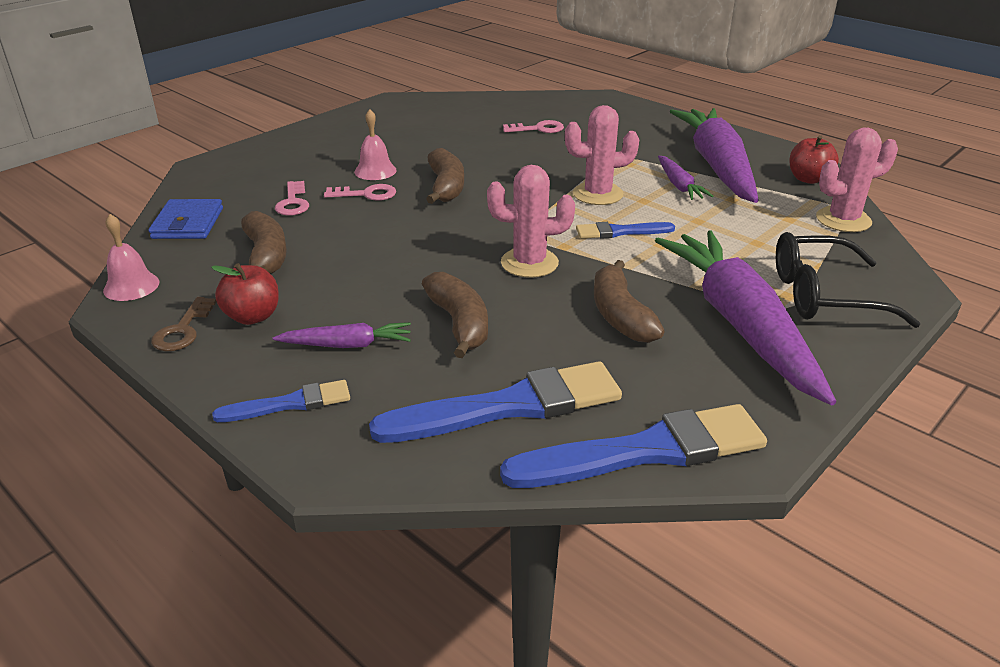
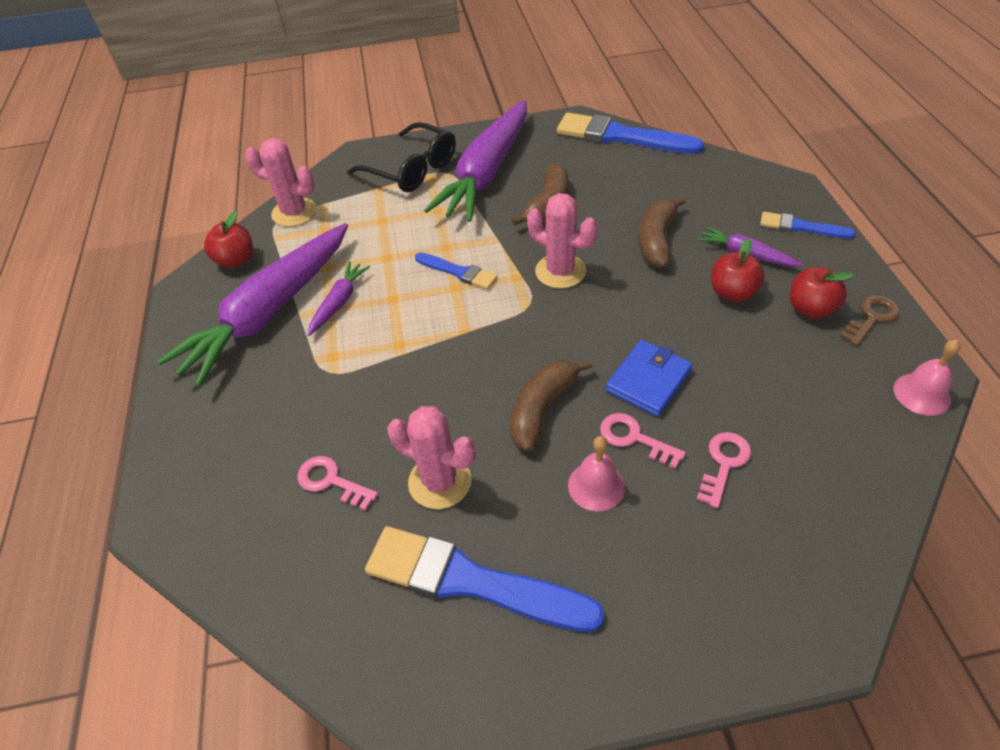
camera: 140 degrees left, 15 degrees up
blue wallet [148,199,223,239] -> blue wallet moved to [605,340,692,416]
brown banana [241,211,287,274] -> none
blue brush [369,361,622,443] -> blue brush moved to [365,526,605,632]
pink cactus [565,105,639,205] -> pink cactus moved to [387,406,476,509]
none -> red apple [711,239,765,302]

